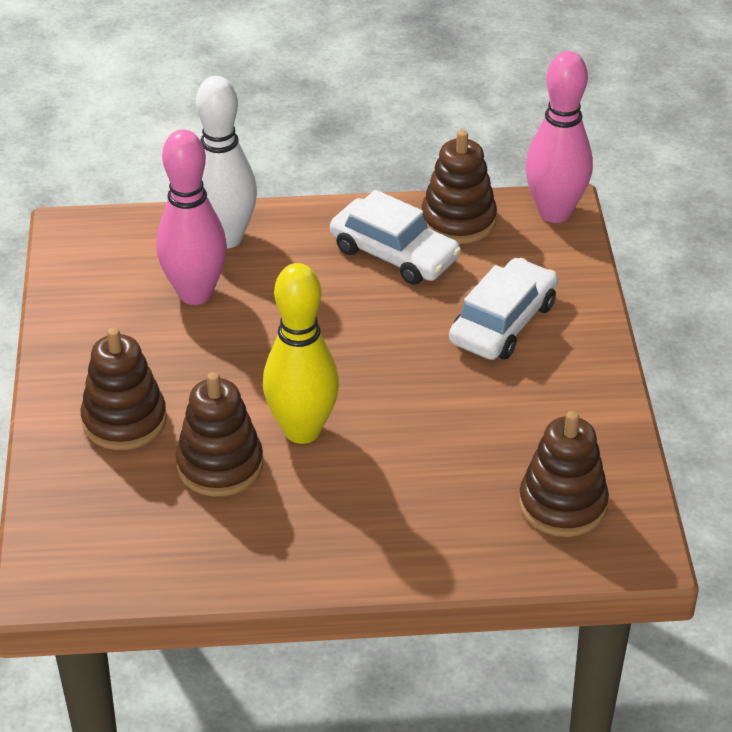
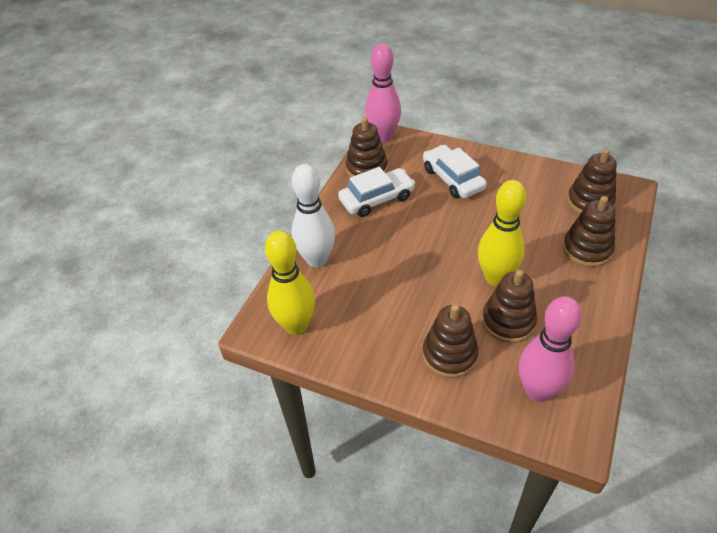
camera: 60 degrees left, 5 degrees up
pink bowling pin [156,129,227,305] -> pink bowling pin moved to [519,296,582,402]
none -> yellow bowling pin [265,231,315,335]
none -> brown stacking toy [563,196,616,267]

